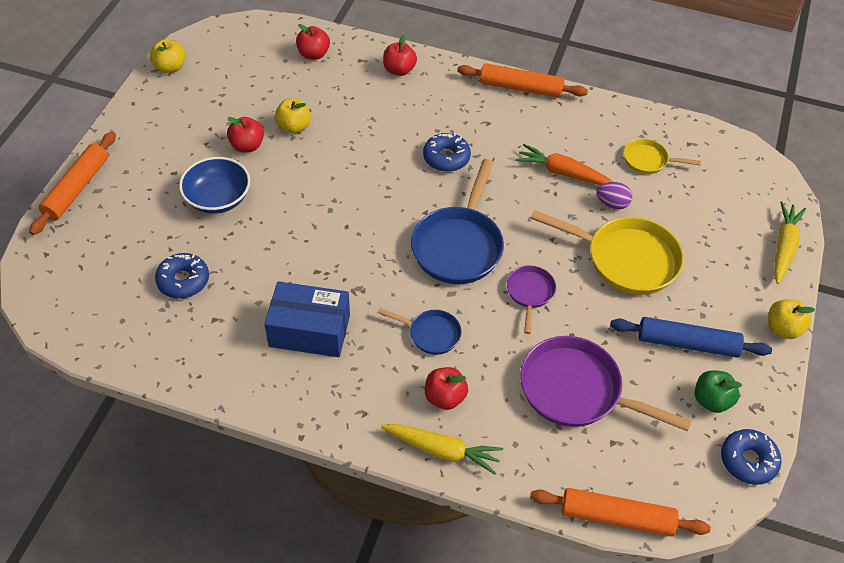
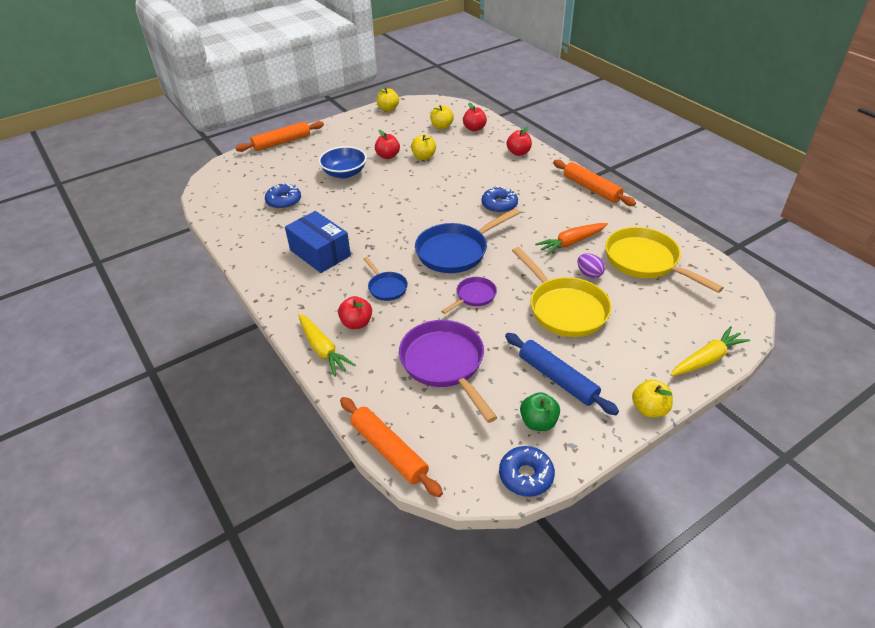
camera: 40 degrees right, 10 degrees down
orange carrot [516,144,613,185] -> orange carrot turned 90 degrees counterclockwise [535,223,608,255]
yellow pan [624,139,701,174] -> yellow pan [605,227,724,293], size x1.91
none -> yellow apple [430,105,454,129]

